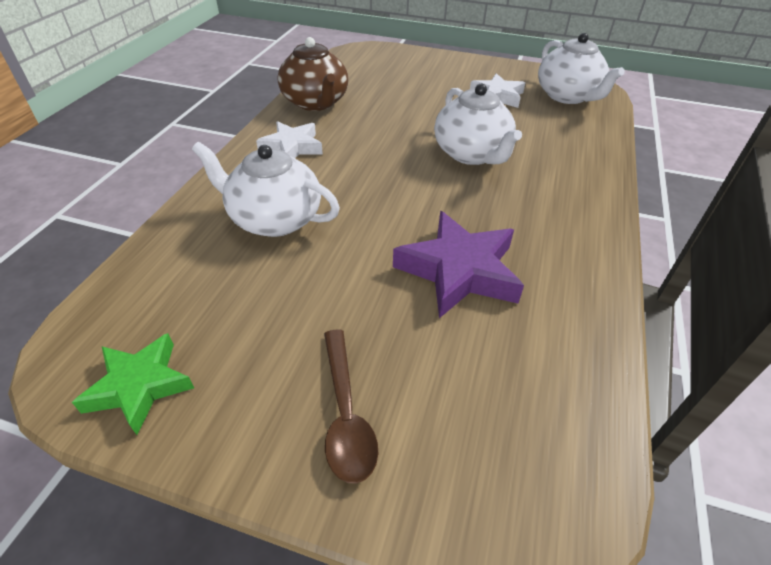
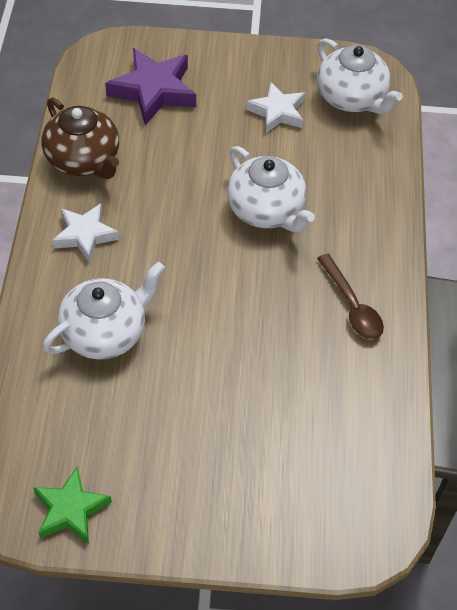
camera: 15 degrees left, 10 degrees up
white teapot [192,142,340,237] -> white teapot turned 135 degrees clockwise [42,262,165,359]
brown spoon [324,329,378,483] -> brown spoon moved to [317,254,384,339]
purple star [393,211,524,318] -> purple star moved to [105,48,196,125]

